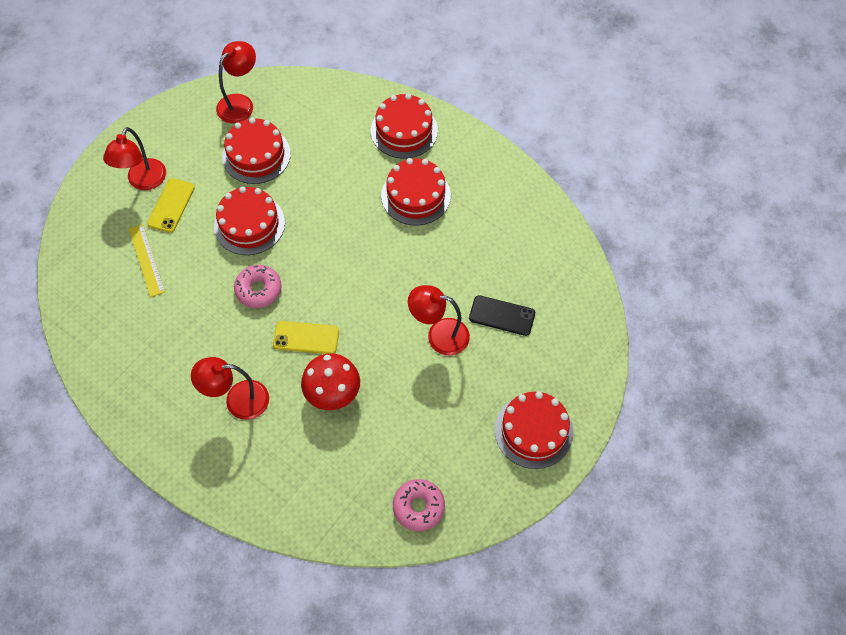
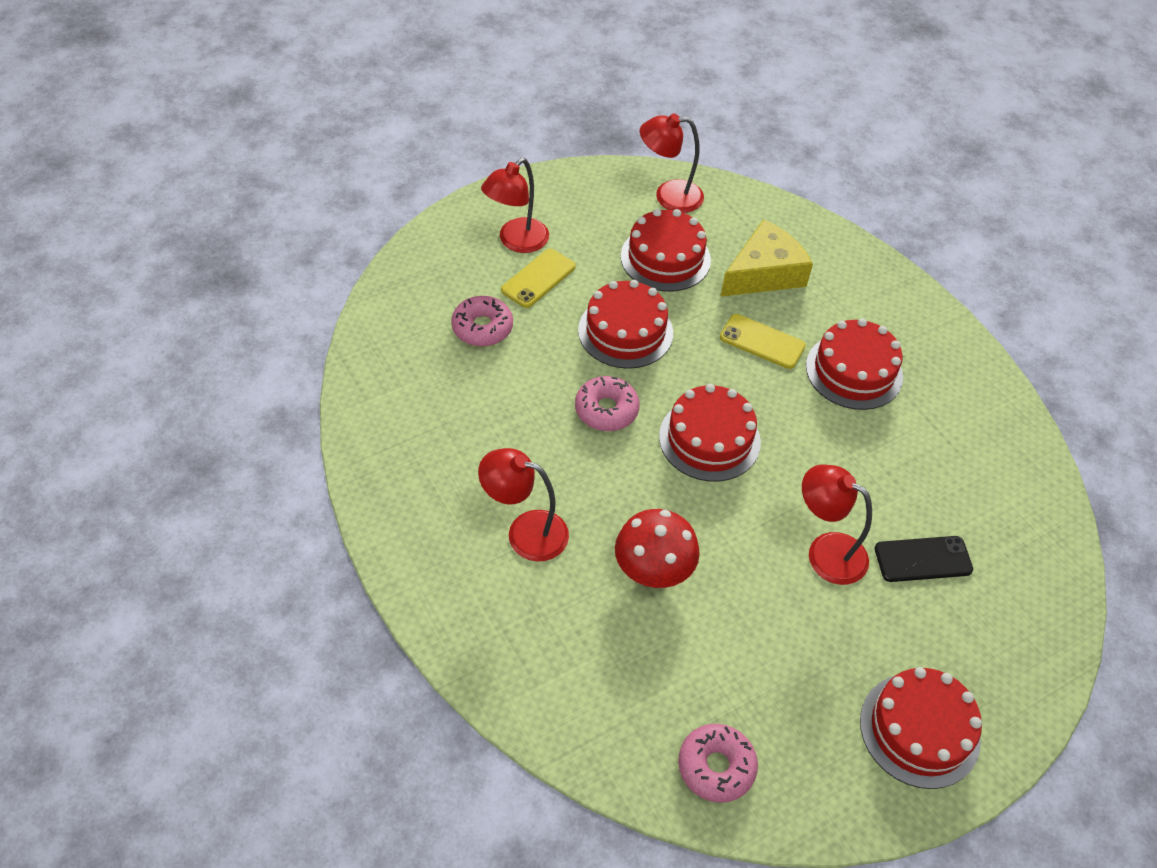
camera: 20 degrees right, 10 degrees down
yellow ruler [129,224,165,297] -> pink donut [451,296,513,346]
red lamp [216,41,256,123] -> red lamp turned 150 degrees counterclockwise [640,113,704,213]
yellow phone [273,321,339,354] -> yellow phone moved to [720,314,806,369]
red cake [371,93,438,159] -> red cake moved to [659,384,761,482]
black phone [469,295,535,336] -> black phone turned 45 degrees counterclockwise [875,536,973,582]
none -> yellow cheese [720,219,813,297]

